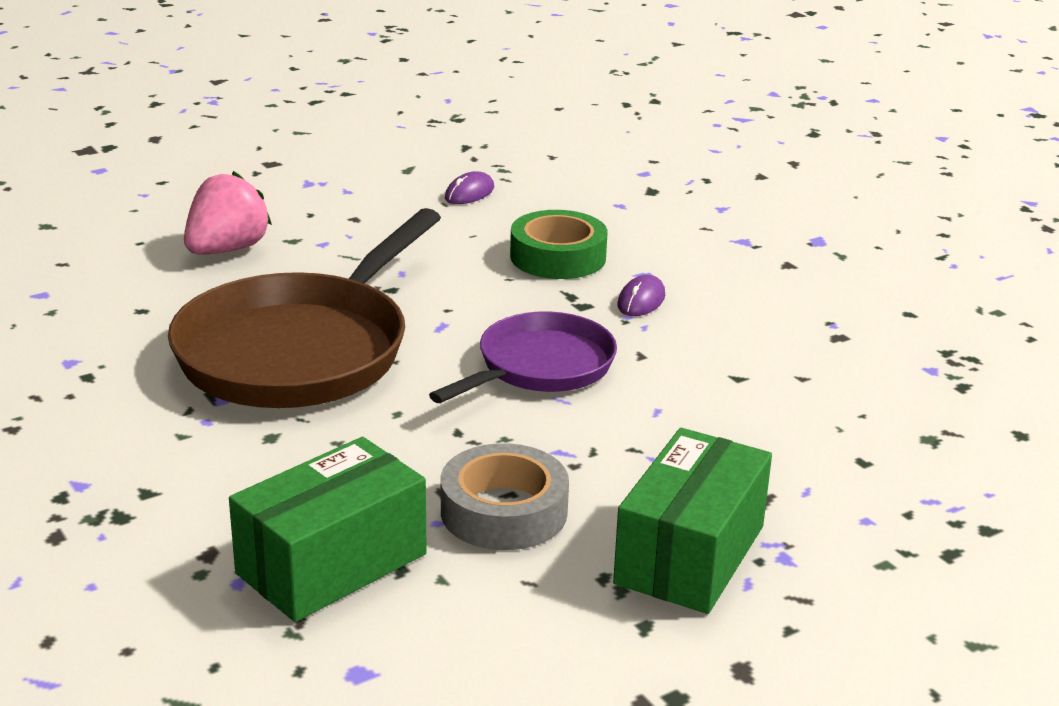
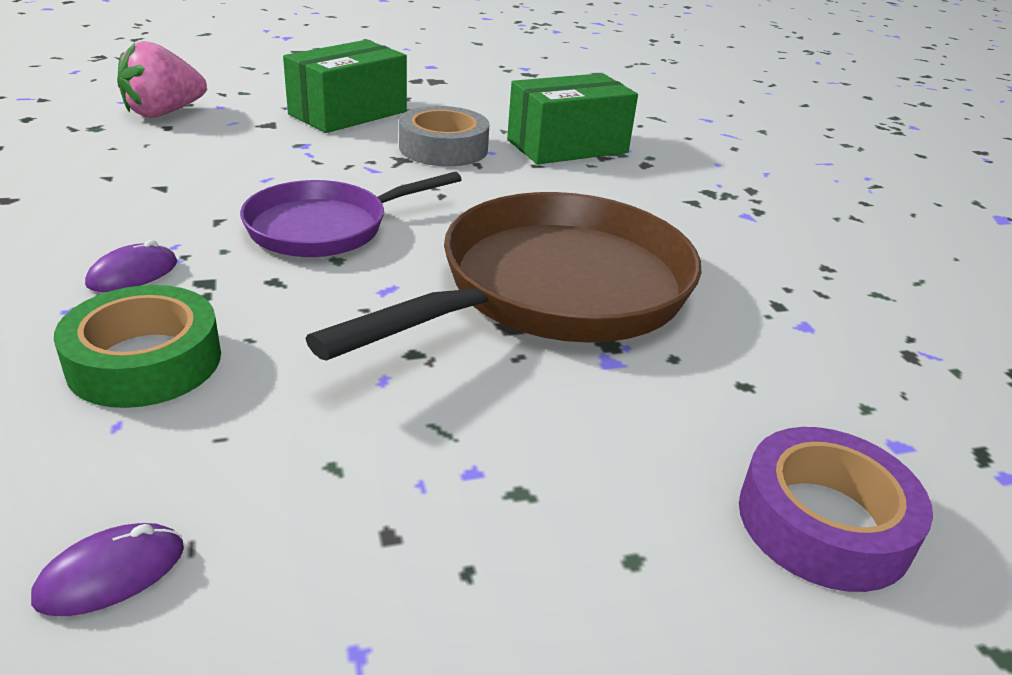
camera: 165 degrees left, 5 degrees up
pink strawberry [184,171,272,254] -> pink strawberry moved to [117,41,207,118]
none -> purple tape [739,427,933,592]

